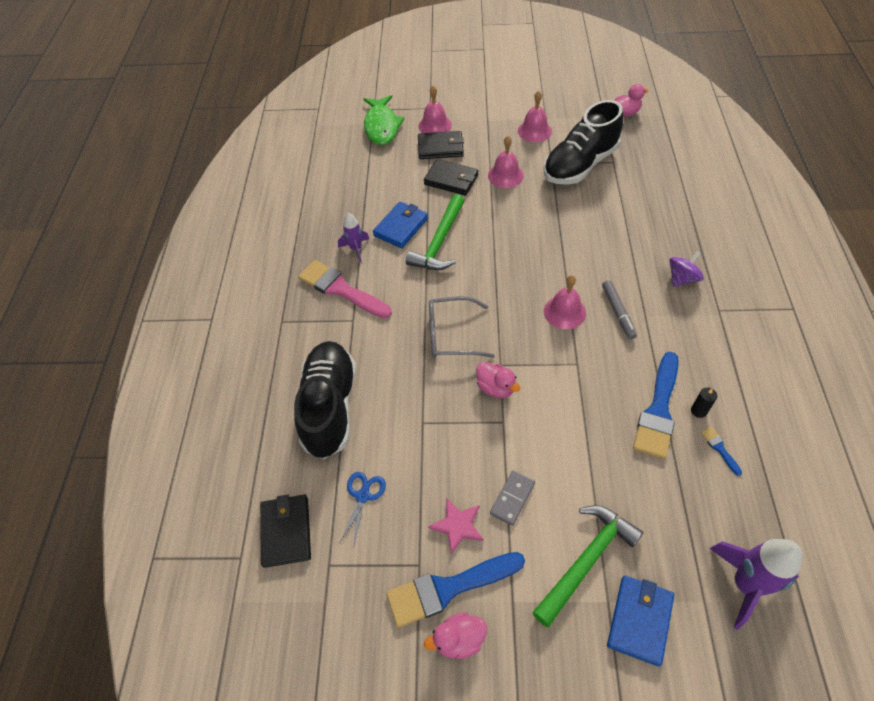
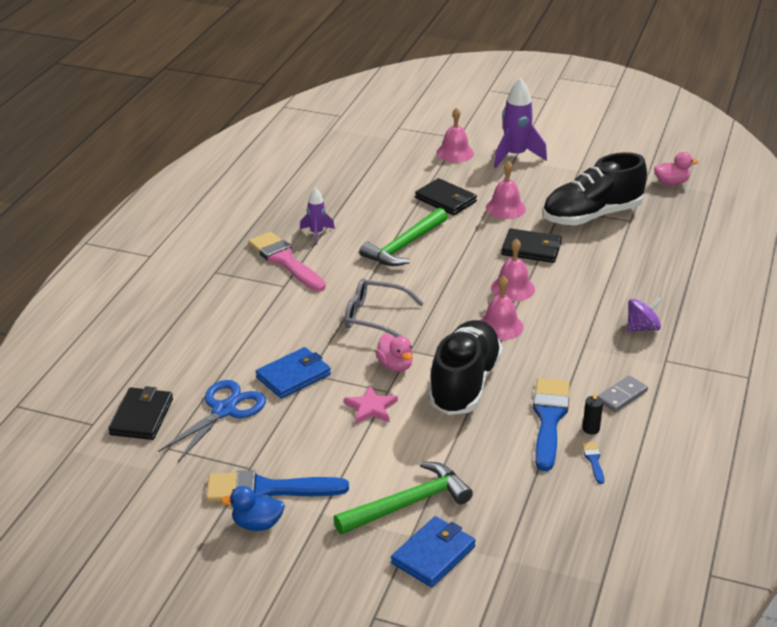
camera: 15 degrees right, 20 degrees down
black shoe [294,341,356,459] -> black shoe moved to [428,320,503,415]
blue scissors [339,472,386,545] -> blue scissors [158,380,266,462], size x1.62
green fish [364,95,405,145] -> none
blue wallet [373,202,428,248] -> blue wallet moved to [256,347,331,399]
black wallet [418,131,464,159] -> black wallet moved to [501,228,562,263]
pink duck [424,612,487,659] -> blue duck [221,486,285,531]
pink star [428,498,483,554] -> pink star moved to [344,386,398,424]
grey domino [490,470,535,526] -> grey domino moved to [598,376,648,412]
pink bell [518,91,552,142] -> pink bell moved to [491,238,535,301]
grey marker [602,280,637,340] -> none
blue brush [633,352,679,459] -> blue brush turned 150 degrees clockwise [533,378,570,471]
purple rocket [710,539,803,630] -> purple rocket moved to [494,78,547,168]

